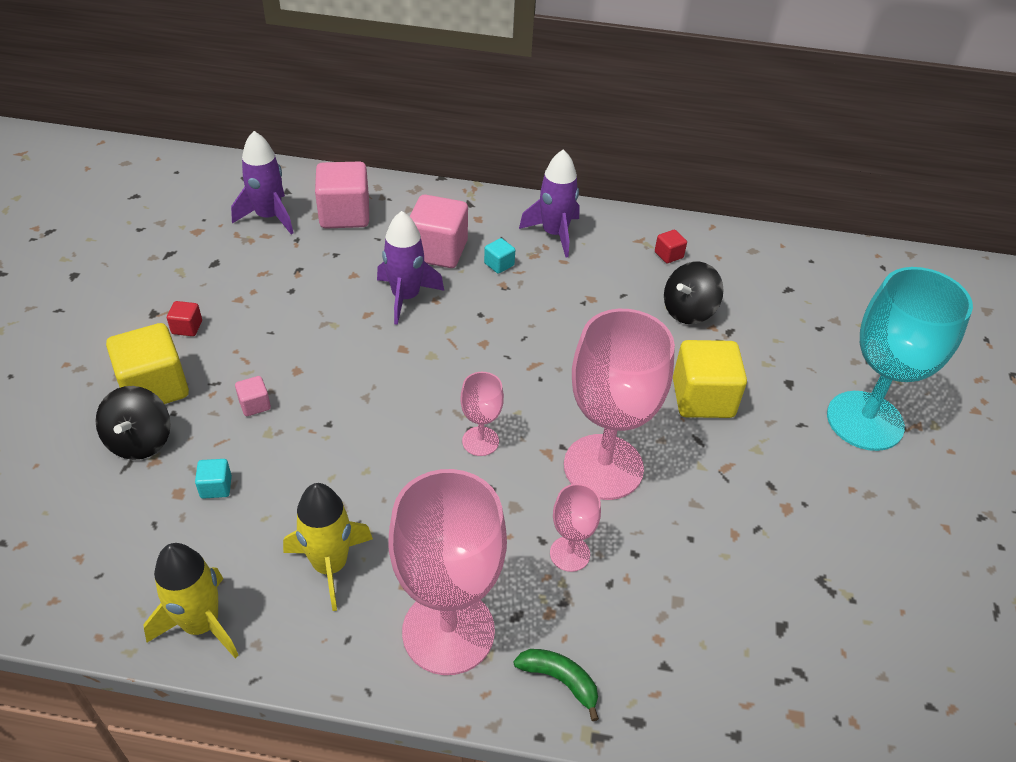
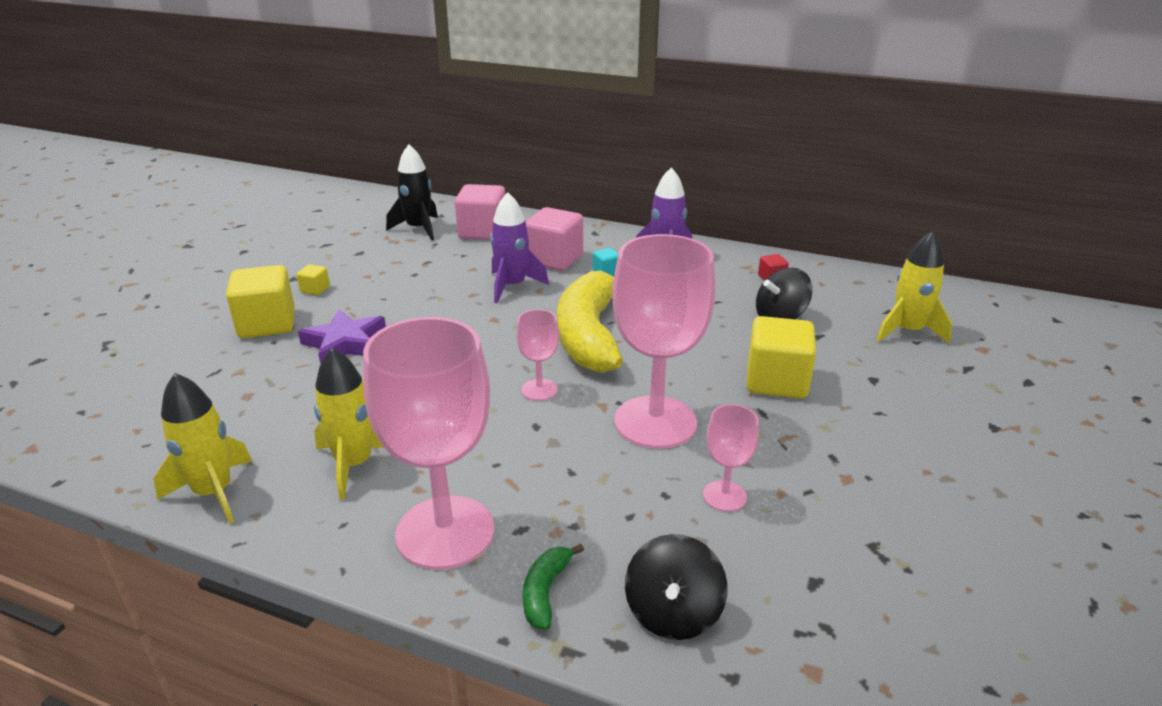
camera: 15 degrees right, 15 degrees down
black spinning top [96,386,171,460] -> black spinning top moved to [625,534,728,640]
red cube [167,301,202,336] -> yellow cube [296,264,330,295]
turquoise cube [195,459,232,499] -> none
purple rocket [231,131,293,234] -> black rocket [386,144,438,241]
pink cube [235,376,271,416] -> purple star [298,310,386,364]
green banana [513,649,599,721] -> green banana turned 120 degrees counterclockwise [523,544,584,630]
pink goblet [550,484,601,572] -> pink goblet moved to [703,404,759,512]
turquoise goblet [827,267,973,451] -> none
none -> yellow banana [557,271,623,373]
none -> yellow rocket [876,231,952,343]

